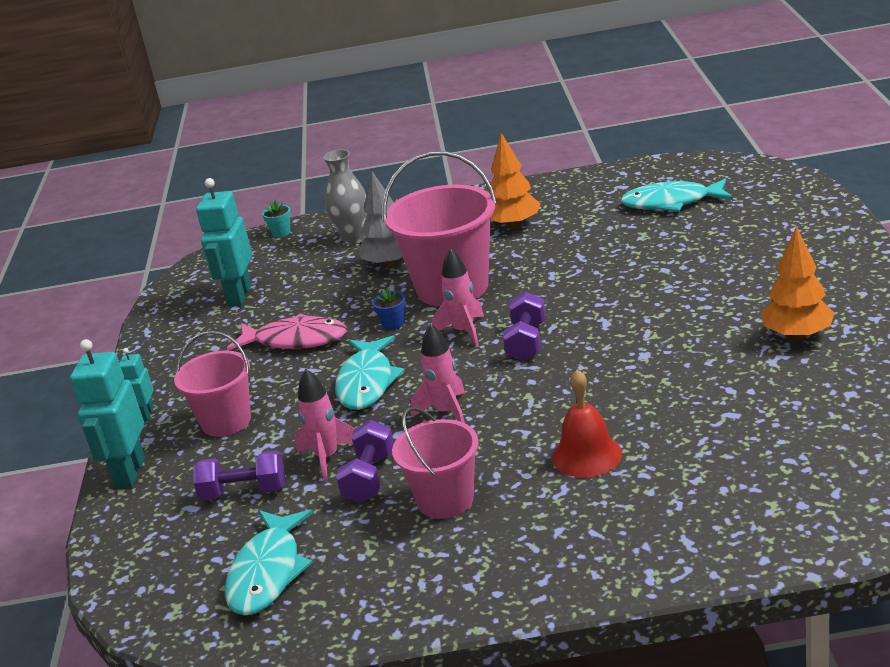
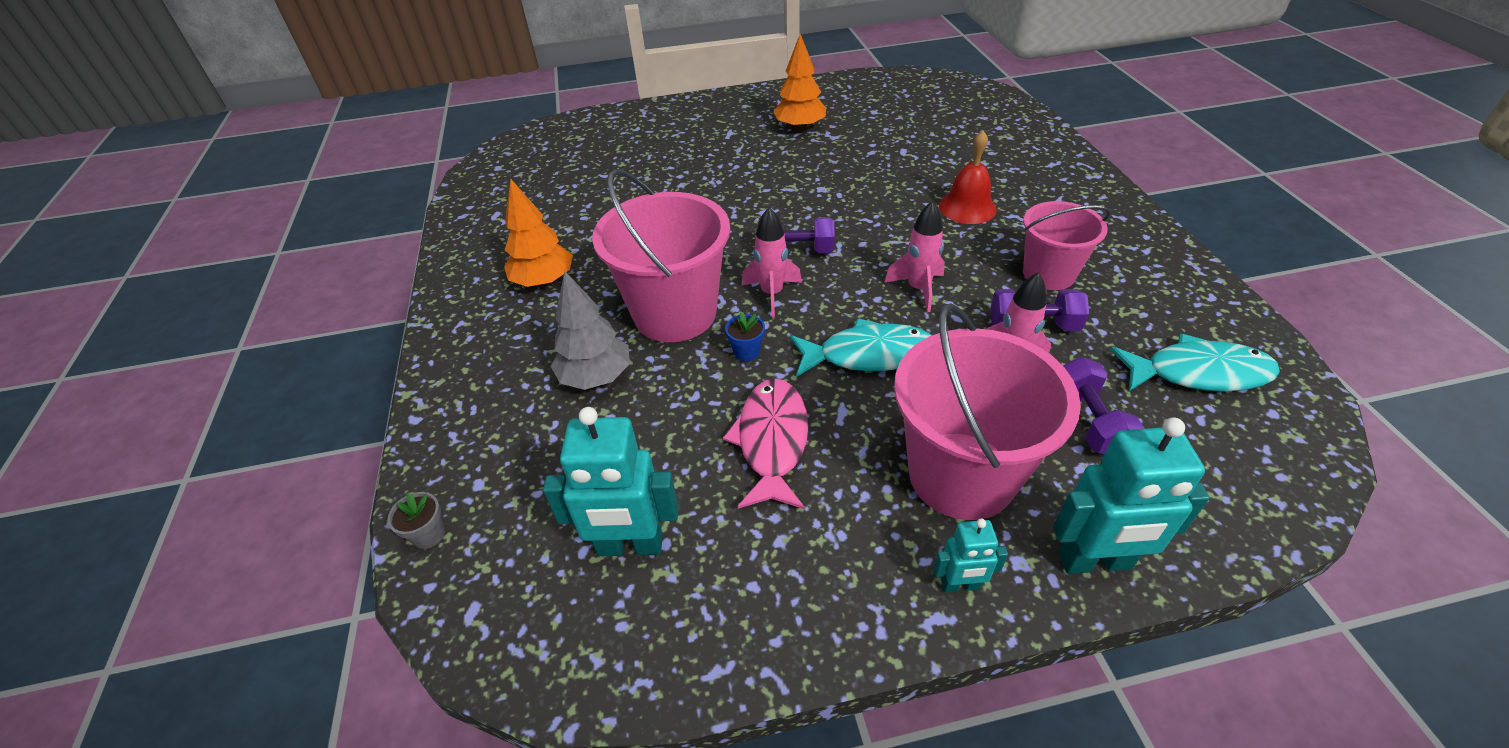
camera: 100 degrees left, 15 degrees up
pink bucket [174,331,251,437] -> pink bucket [894,303,1081,520], size x1.63
turquoise flower pot [262,200,291,237] -> grey flower pot [387,492,445,549]
grey vase [323,149,367,245] -> none
turquoise fish [620,178,733,212] -> none

